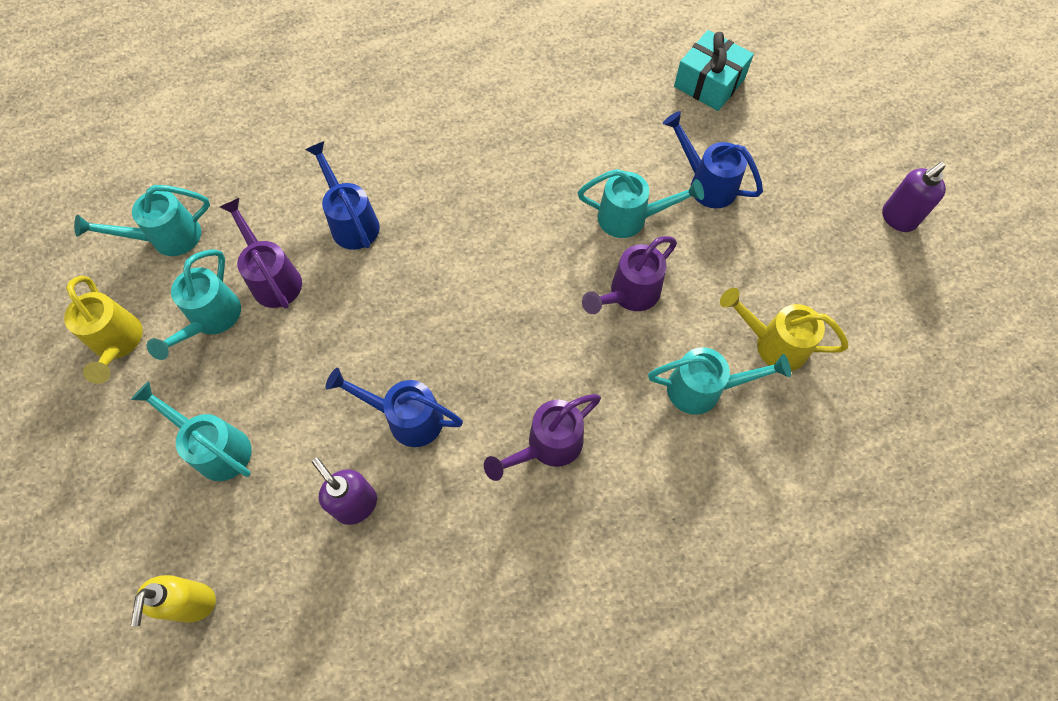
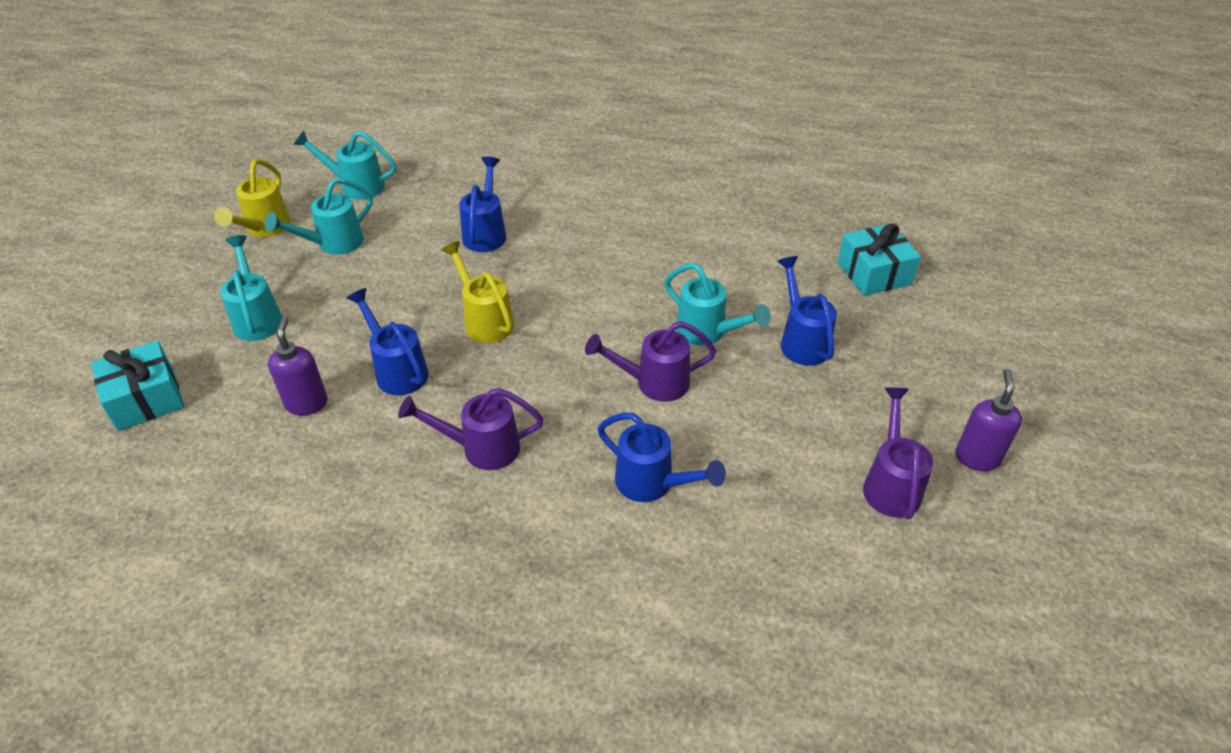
camera: 35 degrees right, 20 degrees down
yellow soap dispenser [131,575,216,626] -> turquoise gift [91,341,184,431]
purple watering can [220,198,302,309] -> purple watering can moved to [863,387,933,519]
turquoise watering can [648,347,791,415] -> blue watering can [597,413,726,502]
yellow watering can [720,288,848,371] -> yellow watering can moved to [441,241,514,343]
purple soap dispenser [882,162,946,232] -> purple soap dispenser turned 105 degrees clockwise [955,369,1022,471]

